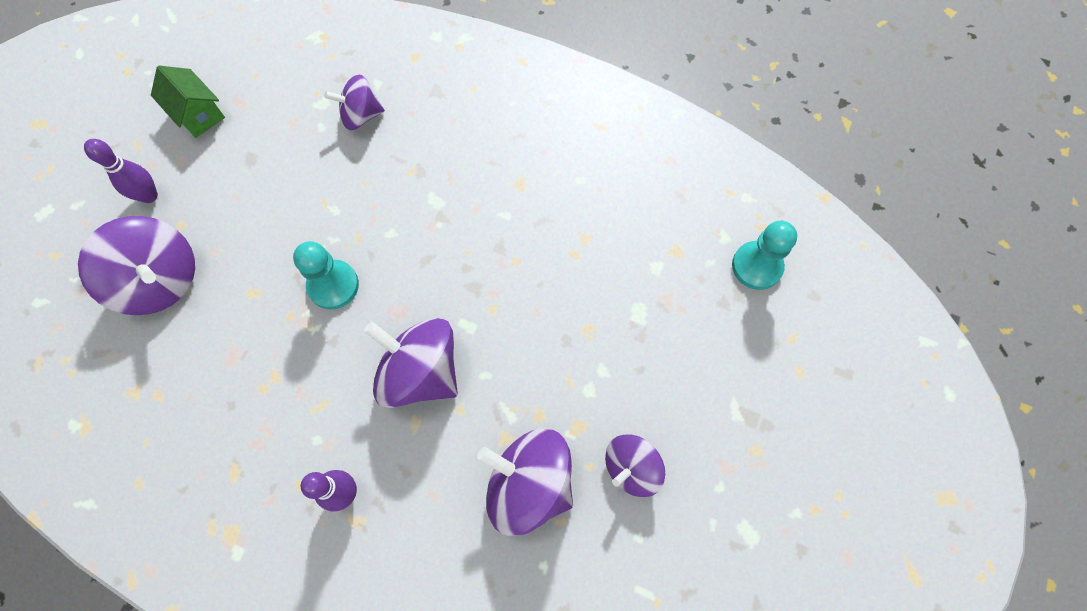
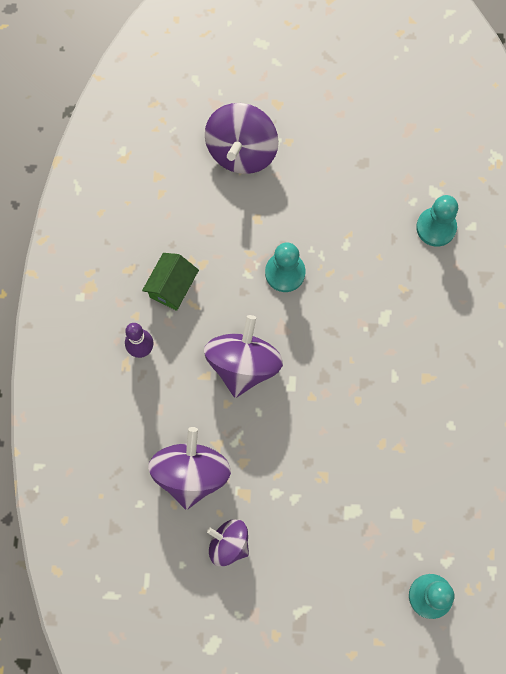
camera: 70 degrees right, 5 degrees up
purple bowling pin [84,139,158,203] -> none
green house [151,66,225,138] -> green house moved to [142,253,199,311]
purple spinning top [324,74,385,130] -> turquoise pawn [416,195,458,247]

